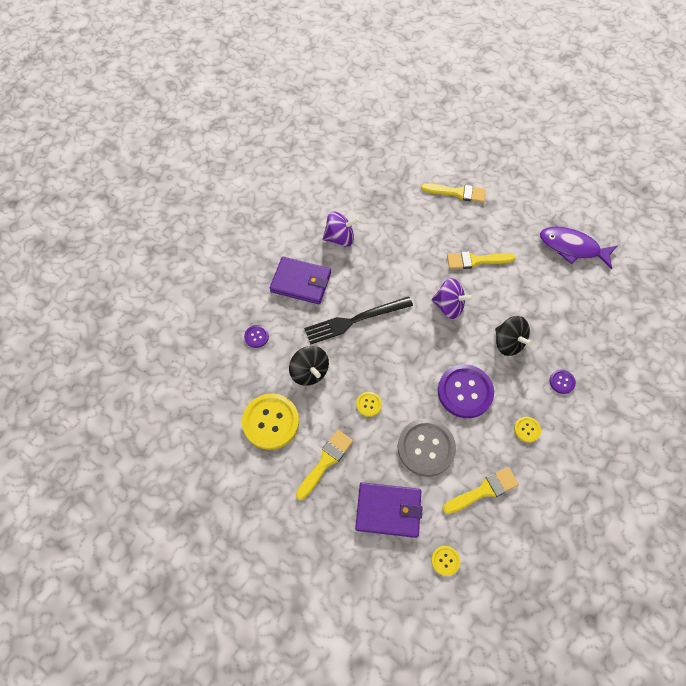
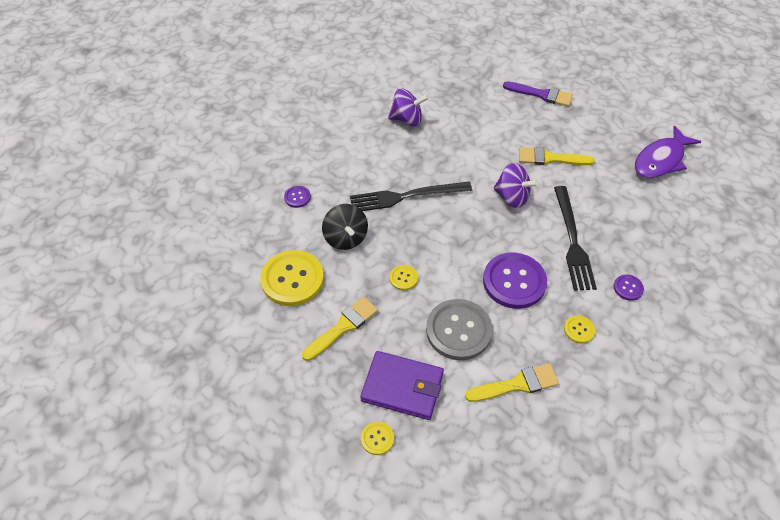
camera: 10 degrees right, 10 degrees down
purple wallet [270,257,331,304] -> none
yellow brush [421,183,486,203] -> purple brush [503,81,573,107]
yellow button [431,546,460,576] -> yellow button moved to [361,422,394,455]
black spinning top [495,316,533,356] -> black fork [554,186,597,291]
purple fish [540,226,618,269] -> purple fish turned 75 degrees counterclockwise [635,125,701,178]

